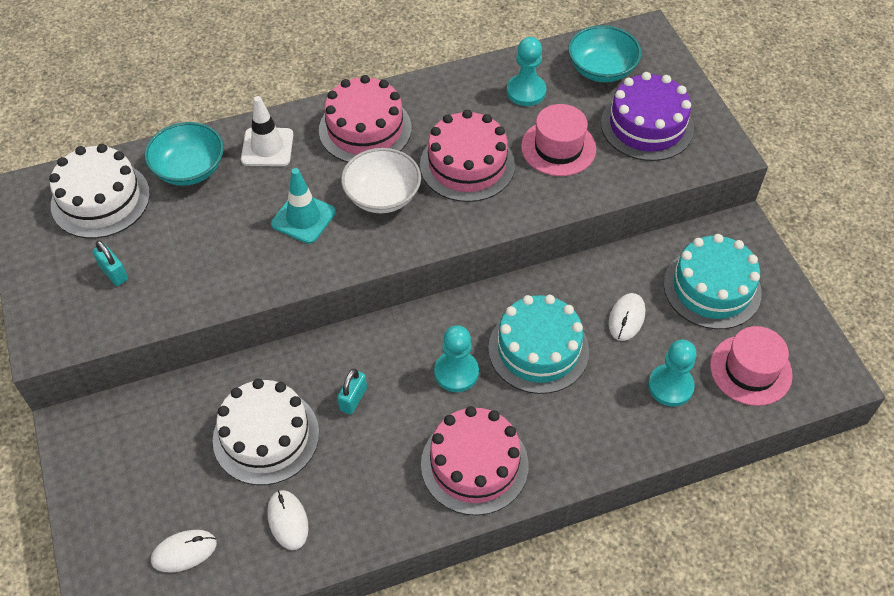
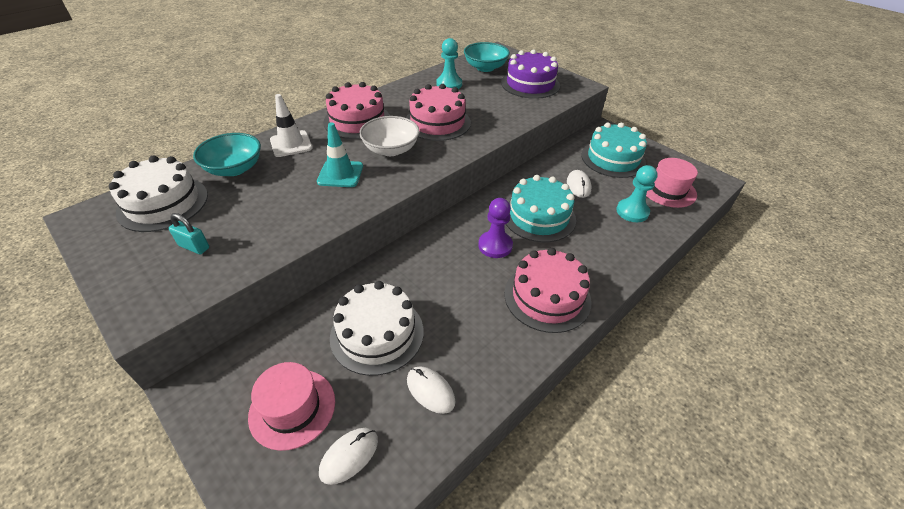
camera: 25 degrees left, 10 degrees down
turquoise padlock [337,369,367,415] -> none
turquoise pawn [434,325,479,392] -> purple pawn [478,198,513,258]
pink hat [521,104,596,176] -> pink hat moved to [248,362,335,451]

